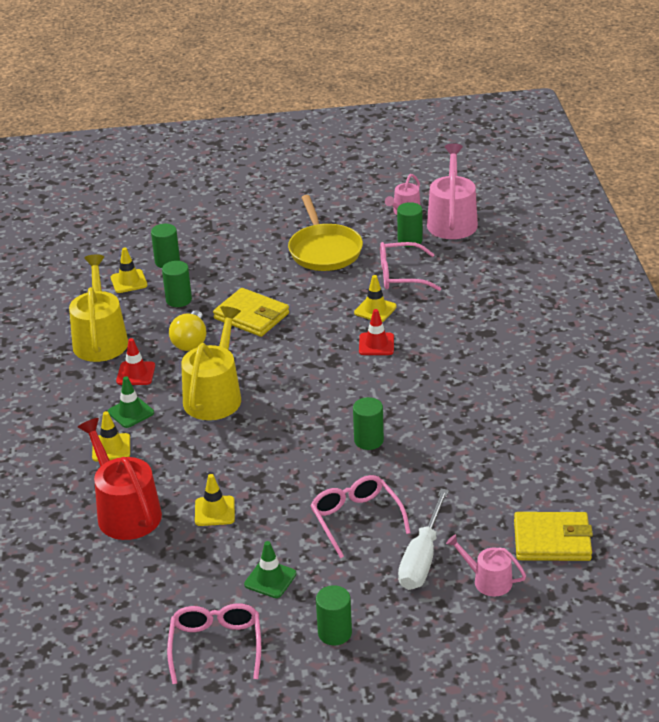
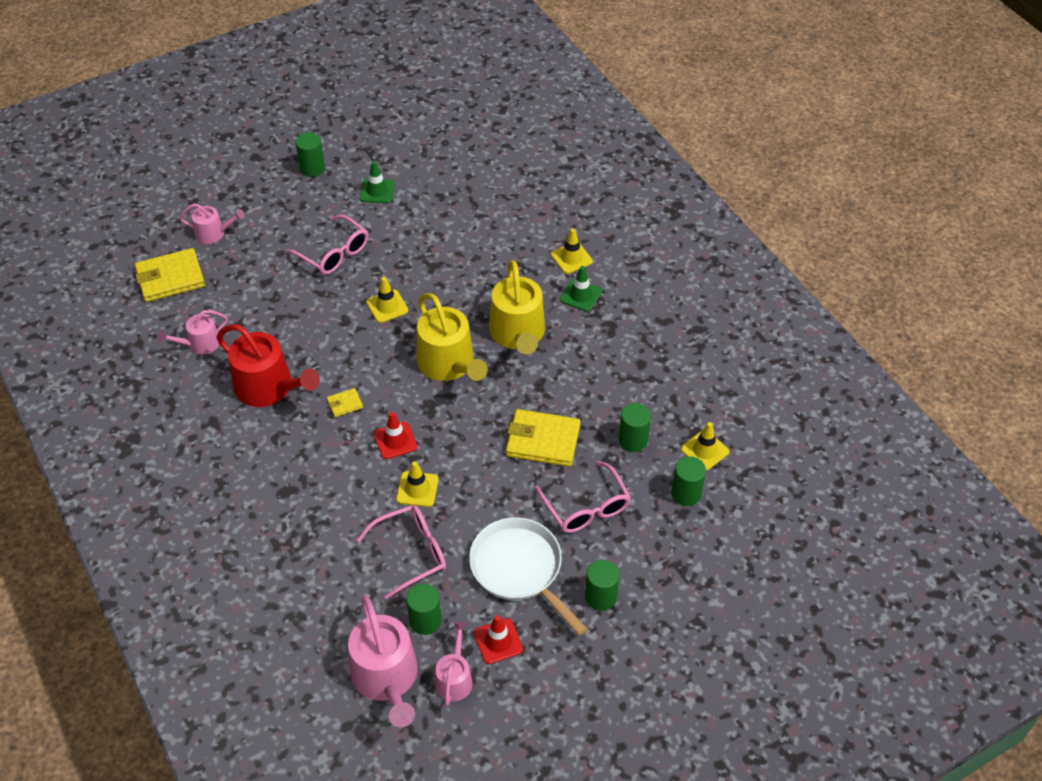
camera: 155 degrees right, 15 degrees up
yellow watering can [69,255,128,362] -> yellow watering can moved to [417,293,488,381]
red watering can [77,418,162,540] -> red watering can moved to [216,324,320,407]
red traffic cone [116,338,155,385] -> red traffic cone moved to [474,615,523,664]
pink glasses [167,603,261,684] -> pink glasses moved to [535,461,631,533]
yellow light bulb [169,310,206,351] -> none
yellow traffic cone [195,474,235,526] -> yellow traffic cone moved to [366,277,408,323]
yellow pan [288,195,363,271] -> white pan [469,517,587,635]
green cylinder [353,397,384,450] -> green cylinder moved to [585,560,619,611]
white screwdriver [398,489,449,590] -> none
none -> pink watering can [158,310,228,354]
none -> yellow wallet [327,388,363,417]

